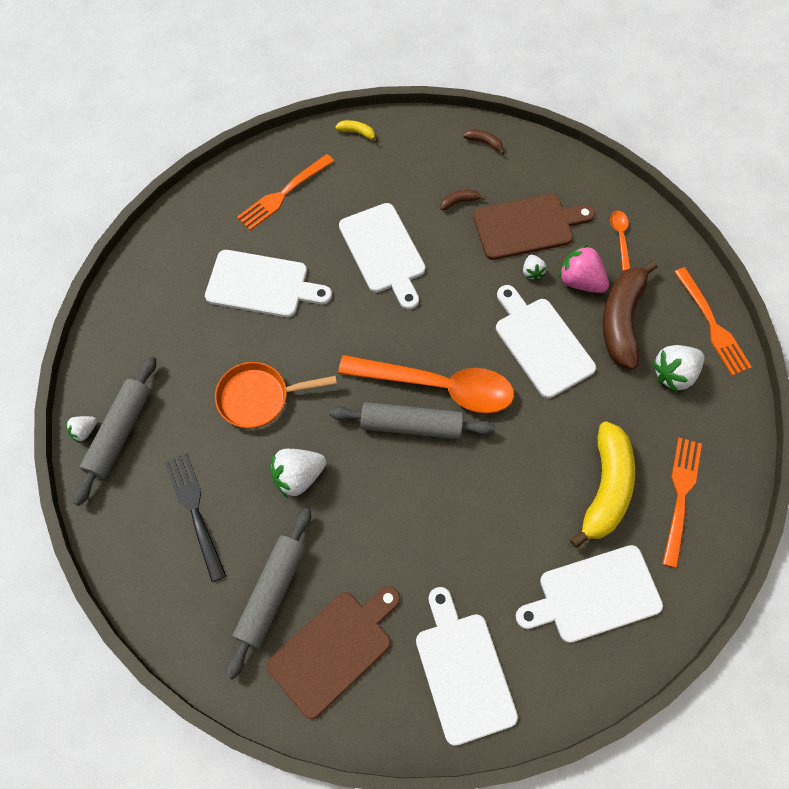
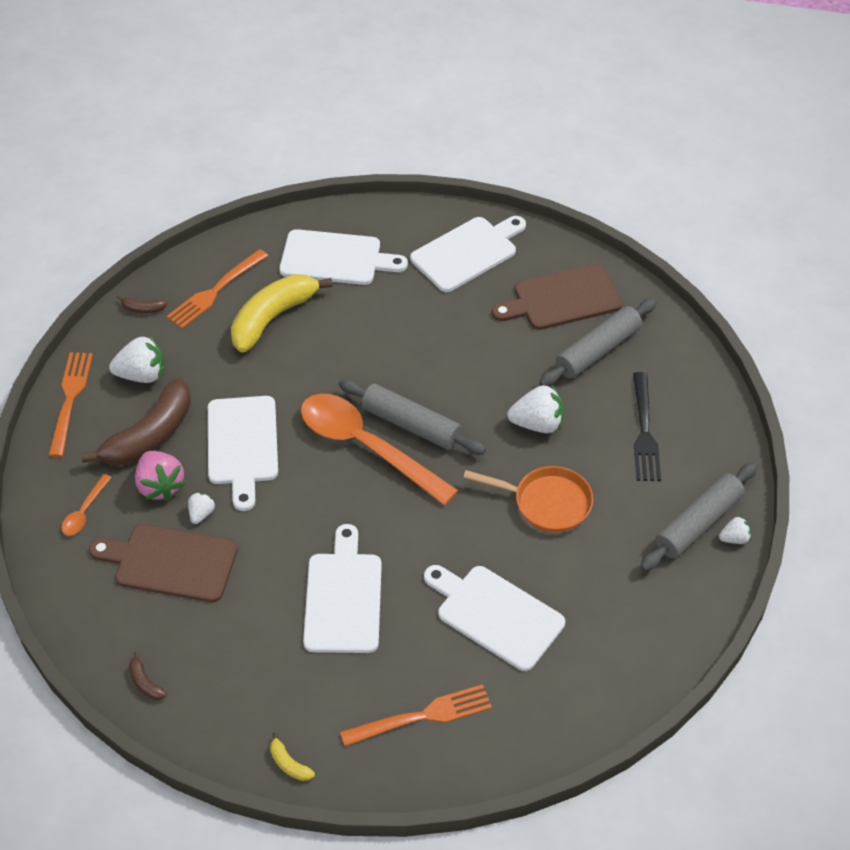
camera: 155 degrees left, 15 degrees down
white cutting board [416,587,518,746] -> white cutting board turned 135 degrees counterclockwise [410,216,526,292]
brown banana [440,190,486,211] -> brown banana moved to [117,295,168,313]

